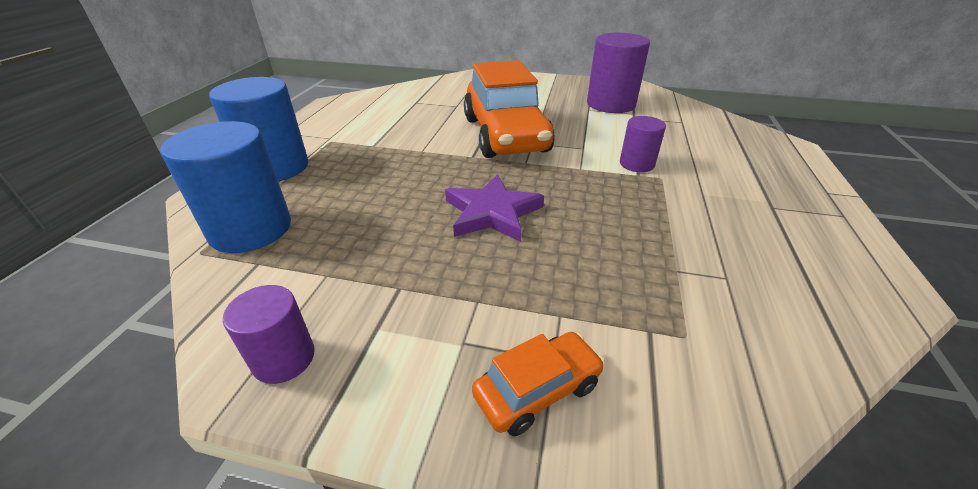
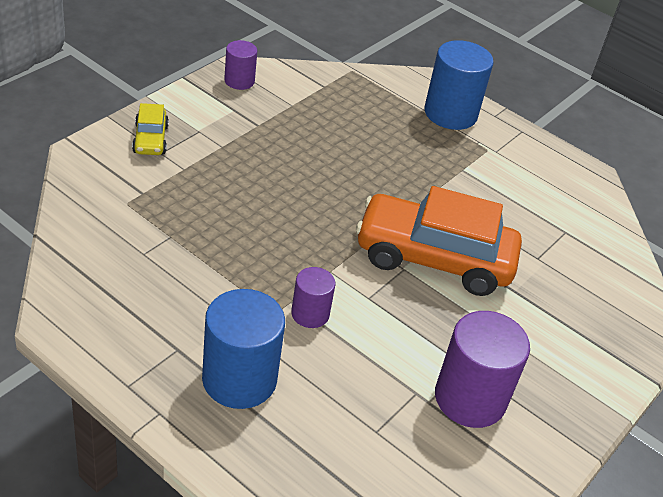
camera: 110 degrees right, 5 degrees up
blue cylinder [160,121,291,253] -> blue cylinder moved to [202,289,285,409]
purple star [445,174,544,242] -> none
orange car [472,332,605,436] -> yellow car [132,103,169,155]

